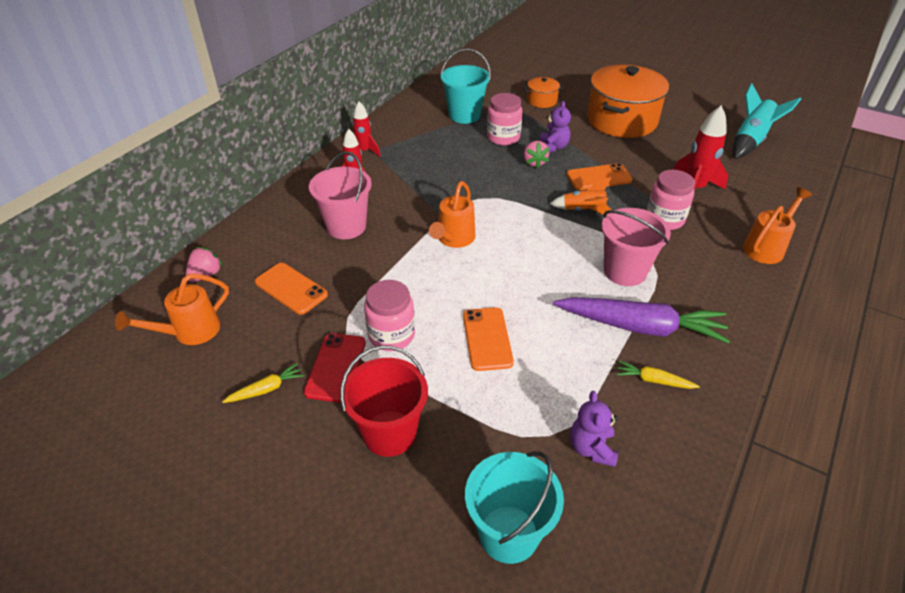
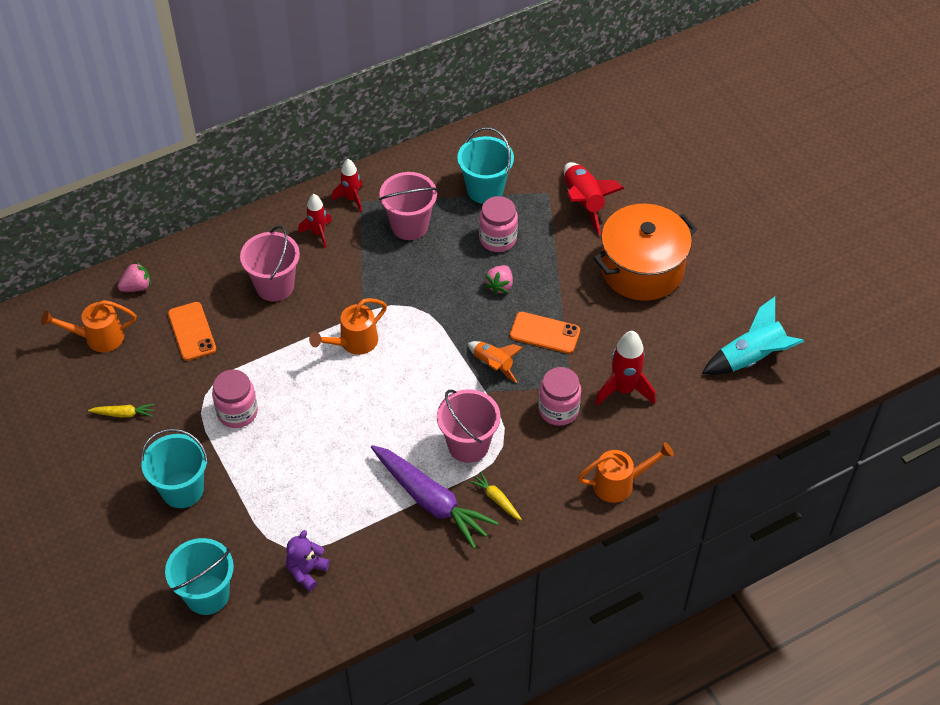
camera: 30 degrees right, 10 degrees up
red phone [304,333,366,403] -> none
red bucket [340,345,428,457] -> turquoise bucket [141,428,208,508]
orange phone [463,307,514,371] -> none
orange pot [524,77,564,108] -> red rocket [564,162,625,235]
purple teddy bear [540,101,571,152] -> none
yellow carrot [616,361,700,389] -> yellow carrot moved to [469,472,522,520]
none -> pink bucket [379,172,438,240]

